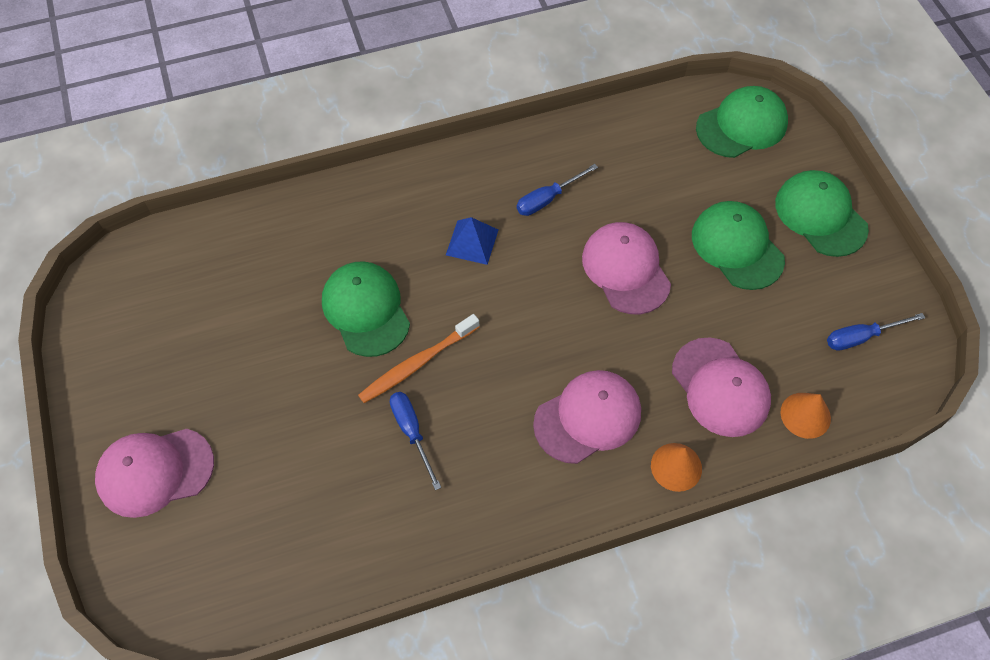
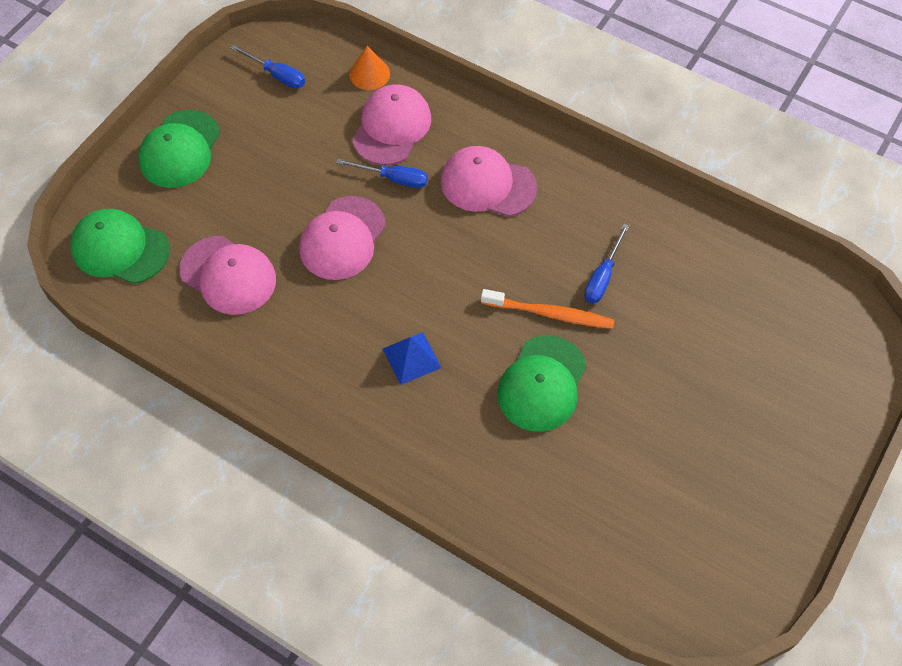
camera: 130 degrees left, 0 degrees up
pink cap [95,429,214,518] -> pink cap moved to [179,236,276,315]
blue screwdriver [517,164,598,216] -> blue screwdriver moved to [336,159,428,188]
orange cone [651,443,702,492] -> none
green cap [692,201,785,290] -> none

